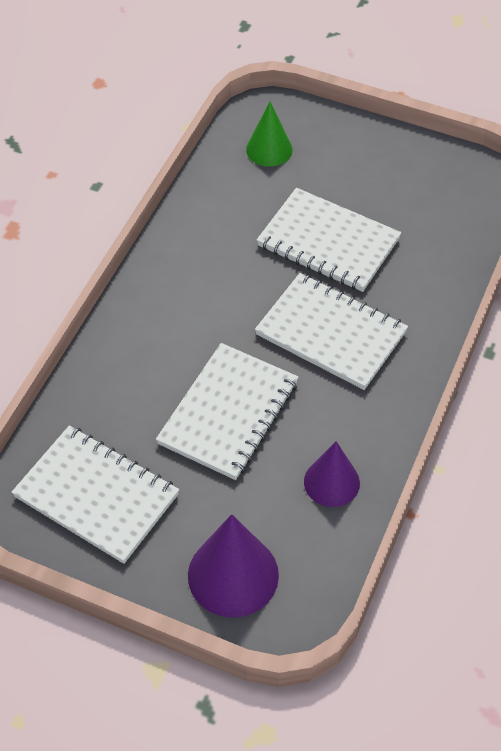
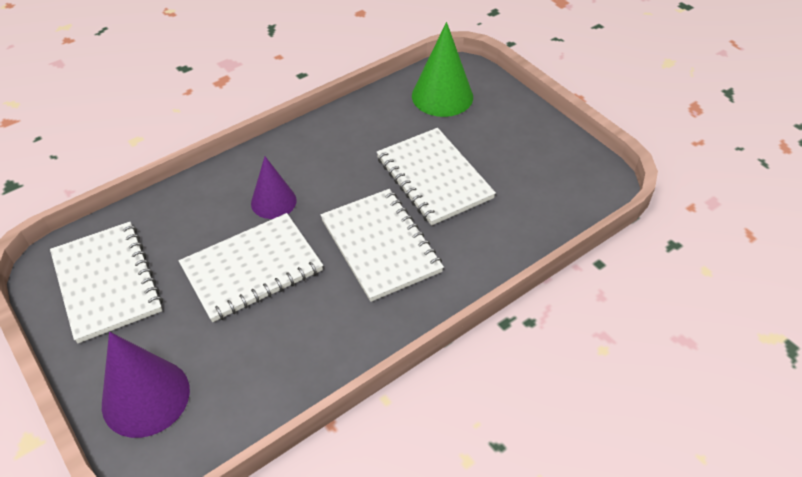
camera: 30 degrees right, 5 degrees down
green cone [246,102,292,167] -> green cone [412,22,473,117], size x1.55
purple cone [304,441,360,507] -> purple cone moved to [251,156,297,219]

